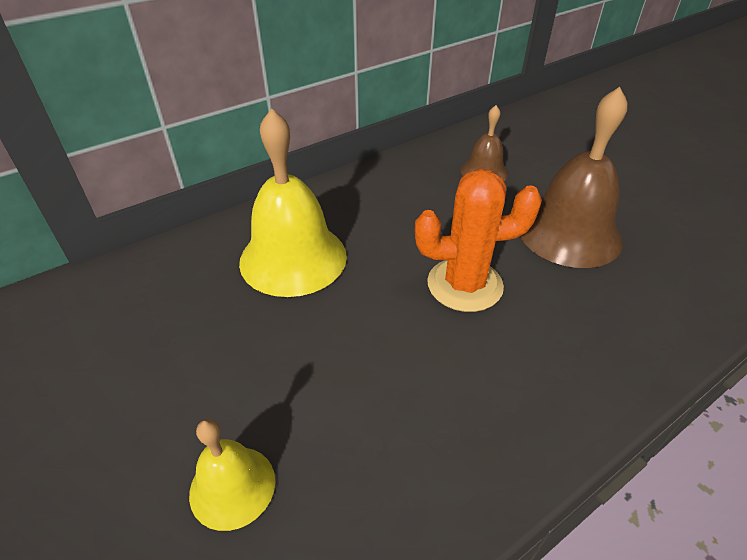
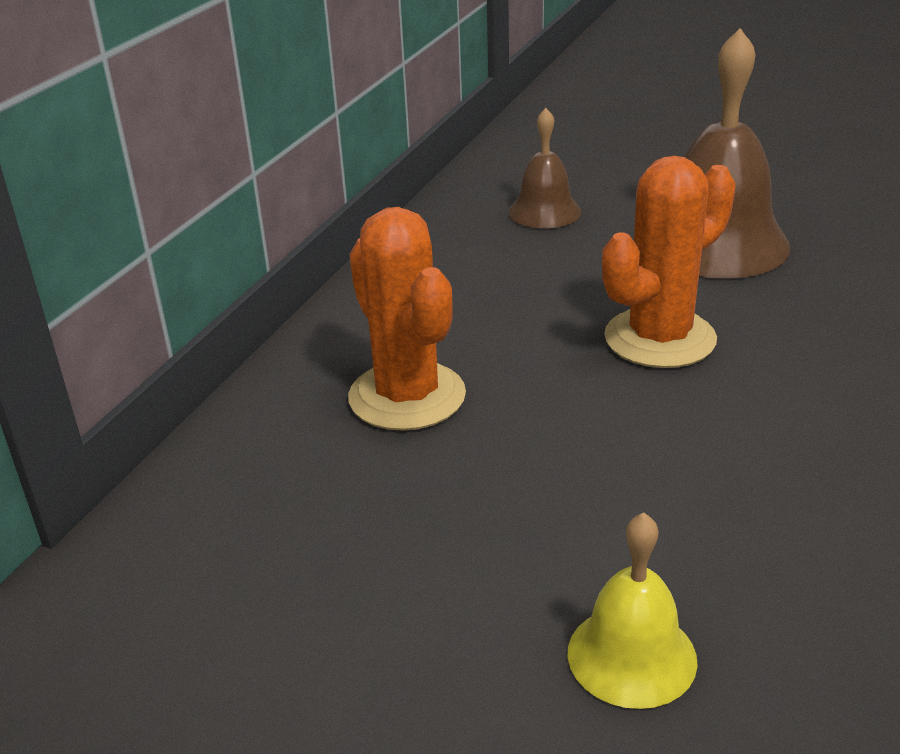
camera: 30 degrees left, 10 degrees down
yellow bell [239,108,347,297] -> orange cactus [348,207,466,431]

